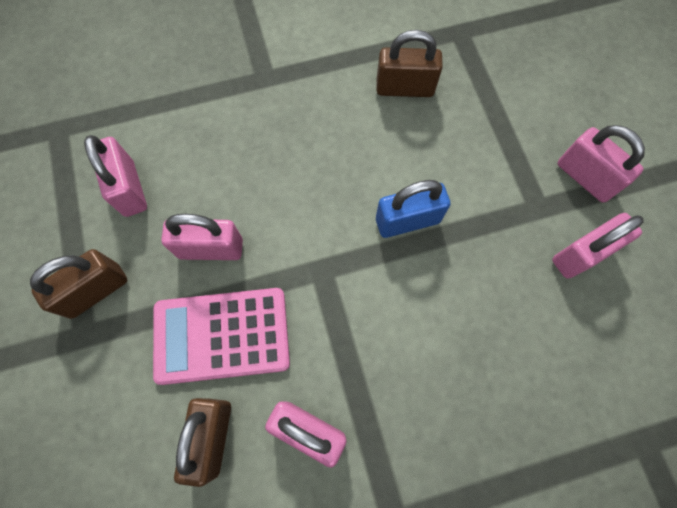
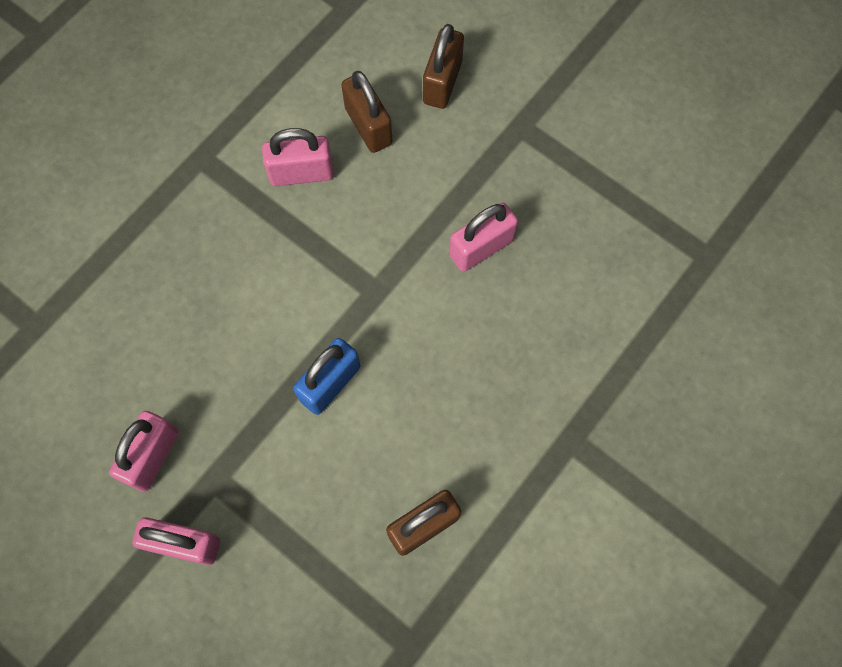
camera: 145 degrees right, 0 degrees up
brown padlock [30,249,127,319] -> brown padlock moved to [423,24,464,109]
pink padlock [84,135,147,217] -> none
pink calculator [153,288,290,385] -> none

